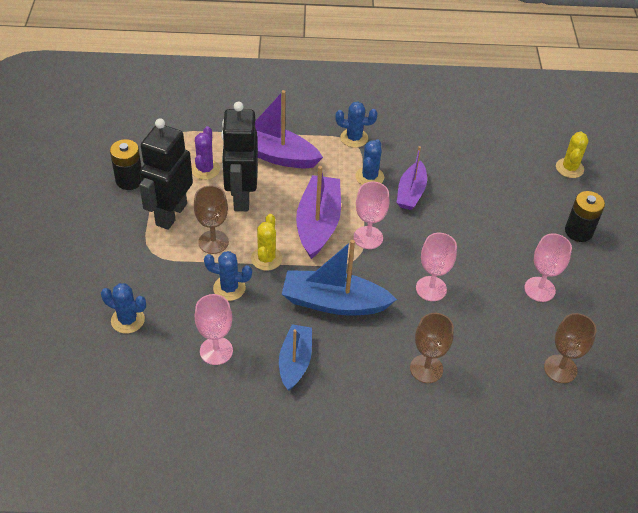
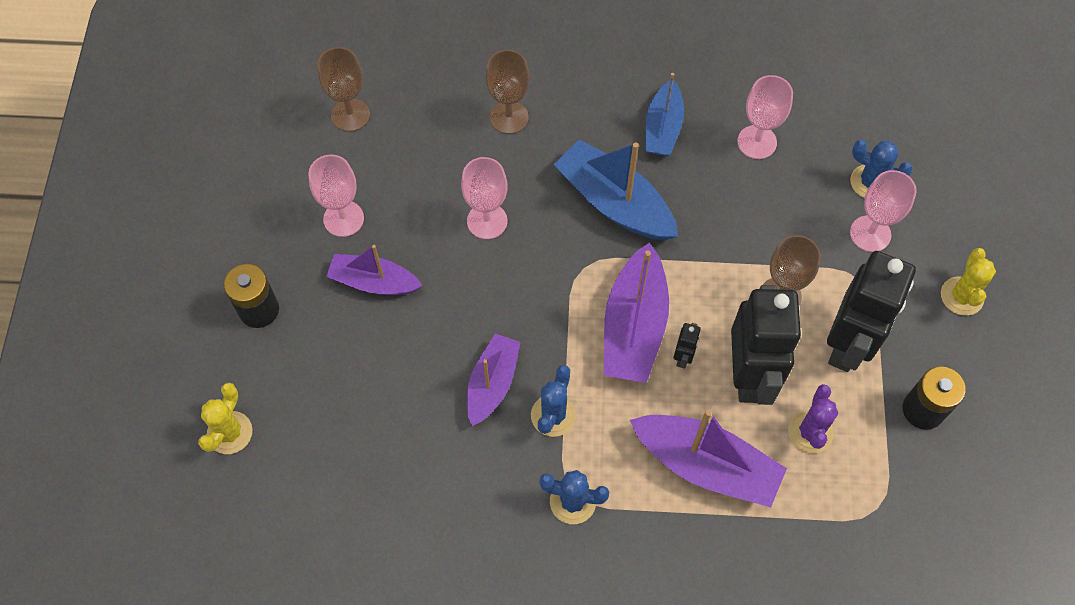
camera: 175 degrees left, 15 degrees up
blue cactus [204,251,252,301] -> none
yellow cactus [251,214,283,271] -> yellow cactus moved to [941,248,996,316]
blue boat [282,240,397,315] -> blue boat turned 150 degrees counterclockwise [554,139,678,241]
pink goblet [354,182,389,249] -> pink goblet moved to [850,170,917,252]
none -> purple boat [326,245,423,295]
none -> black robot [673,323,701,368]

